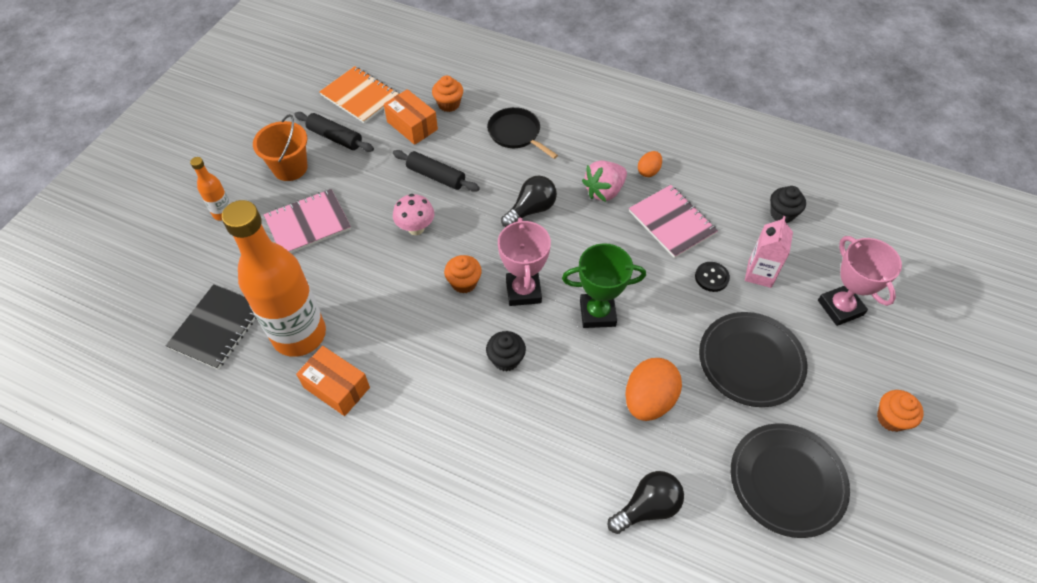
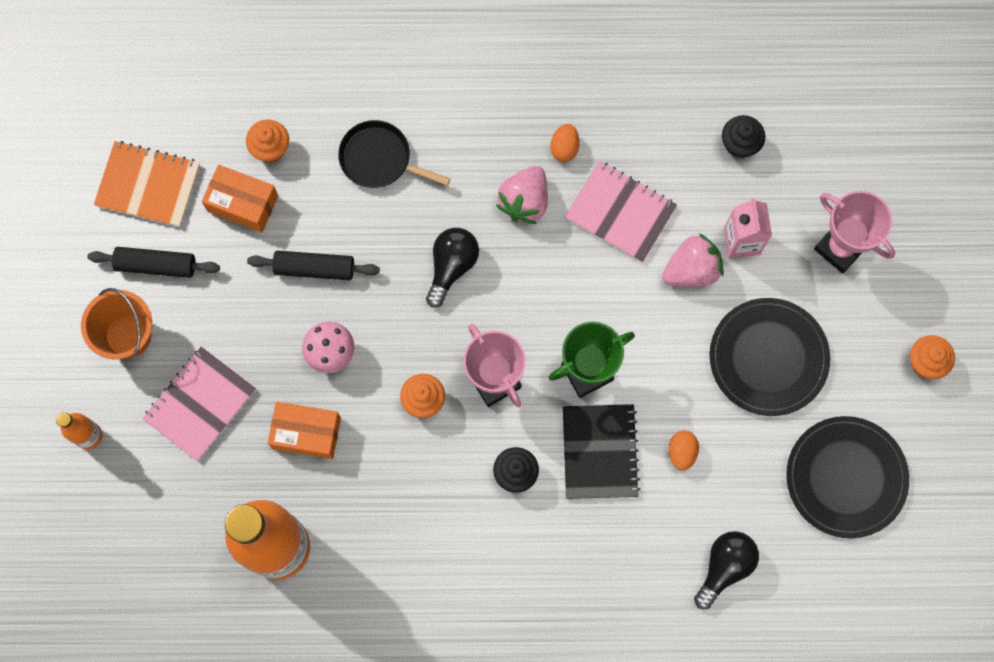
camera: 25 degrees left, 20 degrees up
black notebook [166,284,257,370] -> black notebook moved to [563,404,640,499]
orange box [296,346,370,416] -> orange box moved to [268,402,341,459]
orange egg [625,358,682,421] -> orange egg [669,431,699,471], size x0.53
black button [695,262,730,292] -> pink strawberry [662,233,724,287]

